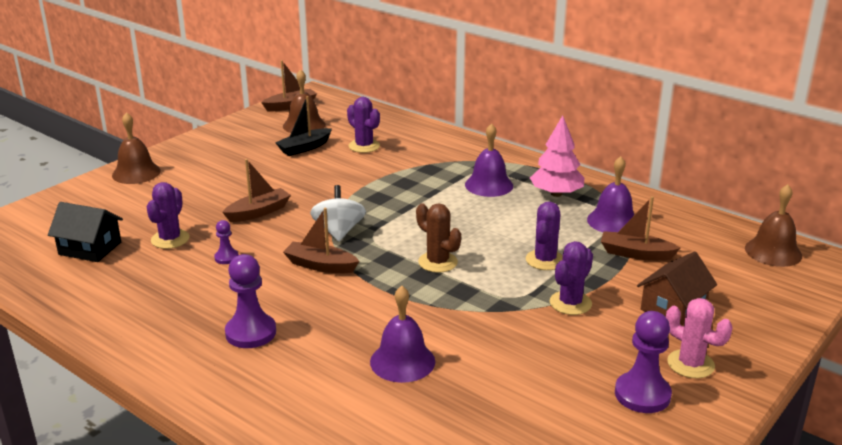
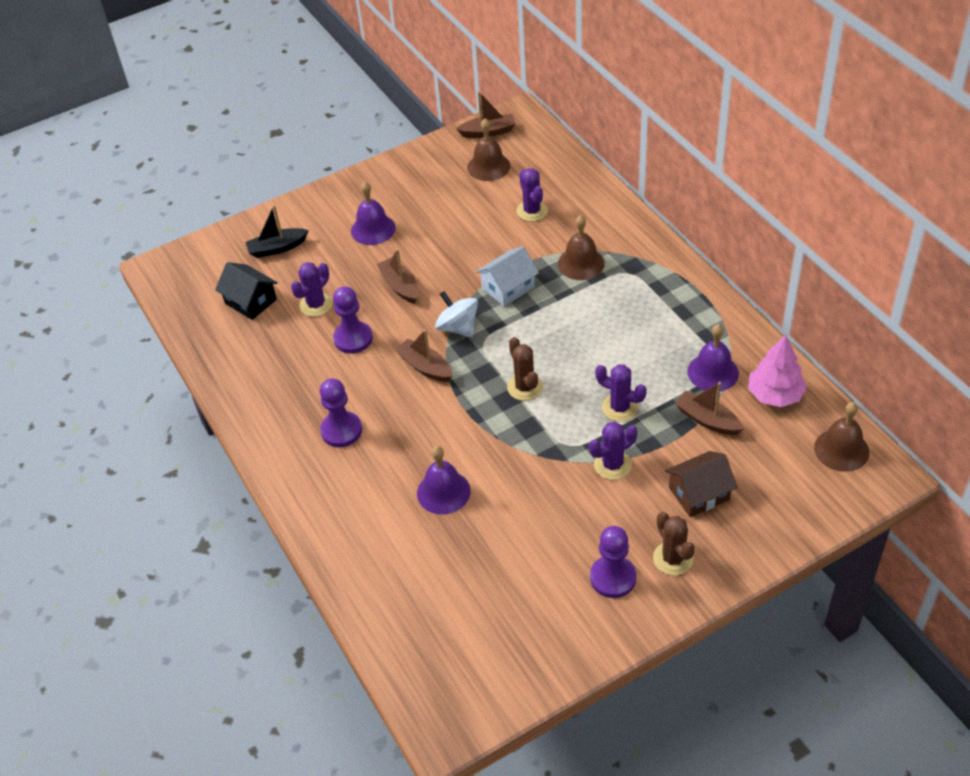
camera: 25 degrees right, 20 degrees up
brown bell [112,112,161,184] -> brown bell moved to [558,215,605,280]
purple pawn [214,220,238,264] -> purple pawn [333,286,373,354], size x1.87
brown boat [222,159,291,222] -> brown boat turned 105 degrees counterclockwise [377,249,418,304]
black boat [275,96,332,156] -> black boat moved to [245,205,309,258]
white spinning top [310,185,366,241] -> white spinning top turned 60 degrees counterclockwise [435,291,478,337]
purple bell [465,123,513,197] -> purple bell moved to [351,182,396,245]
purple cactus [526,202,563,270] -> purple cactus turned 75 degrees clockwise [595,365,647,422]
pink tree [530,115,584,197] -> pink tree moved to [748,334,807,407]
pink cactus [666,298,733,378] -> brown cactus [653,512,695,575]
none -> white house [476,246,539,306]

